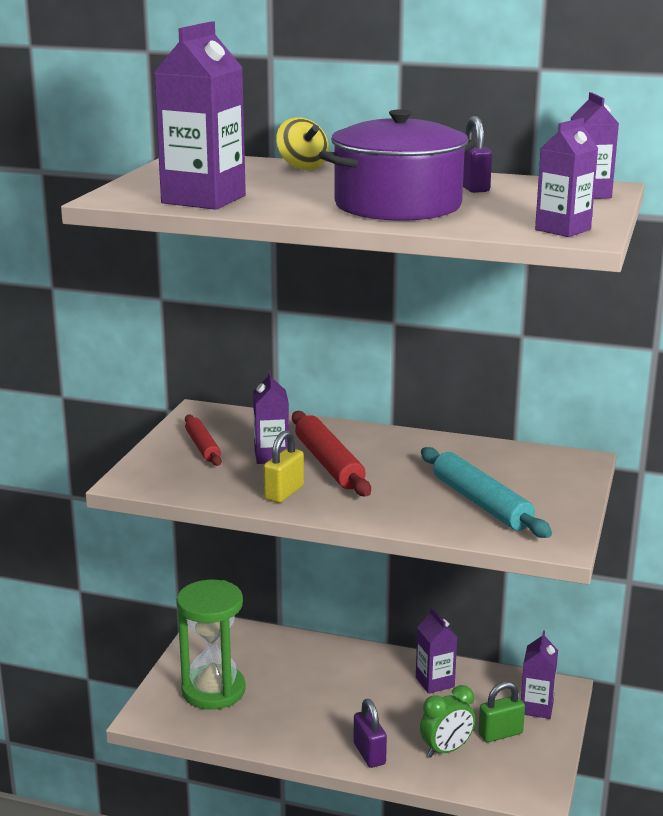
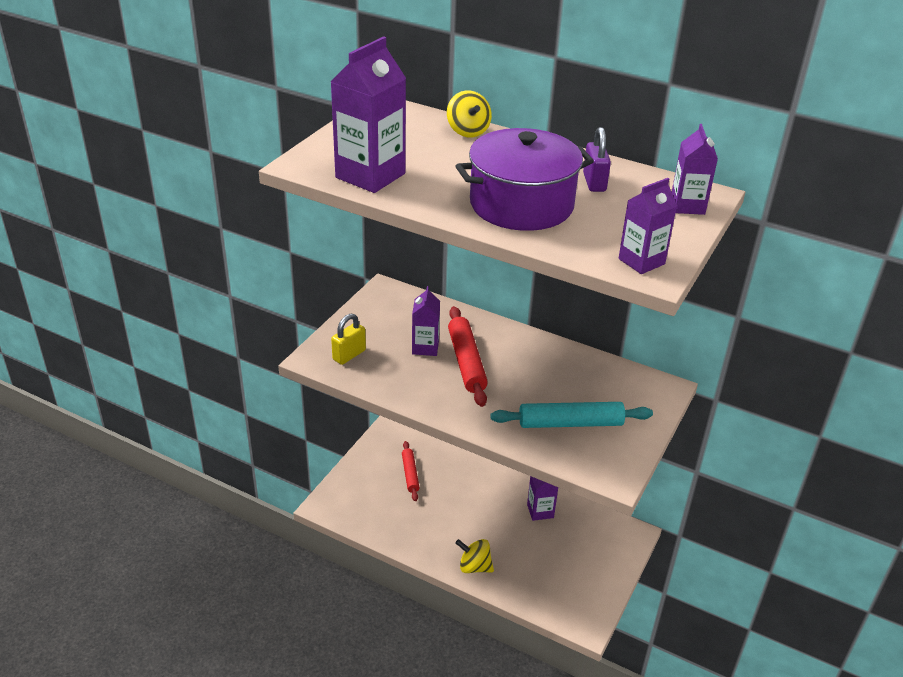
camera: 10 degrees right, 15 degrees up
green hourglass [176,580,246,710] -> none
red rolling pin [185,414,222,466] -> red rolling pin moved to [402,441,420,501]
yellow padlock [264,430,304,503] -> yellow padlock moved to [331,314,366,365]
purple padlock [354,699,387,768] -> yellow spinning top [455,539,494,573]
green clock [420,685,475,758] -> none
turquoise rolling pin [421,447,552,538] -> turquoise rolling pin turned 75 degrees counterclockwise [490,402,653,428]
green padlock [478,682,525,742] -> none
purple carton [521,630,558,719] -> none

